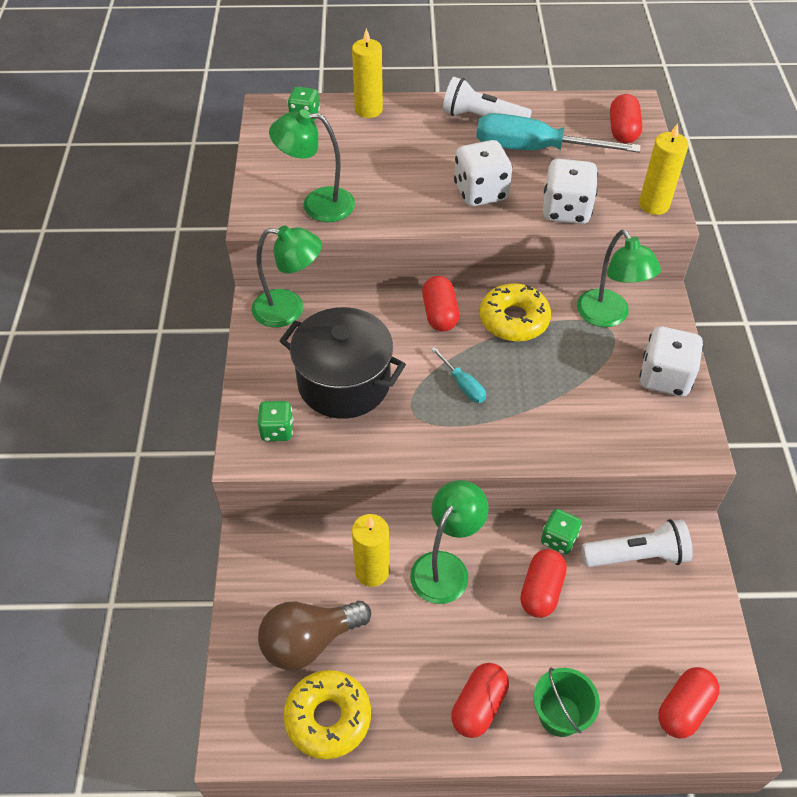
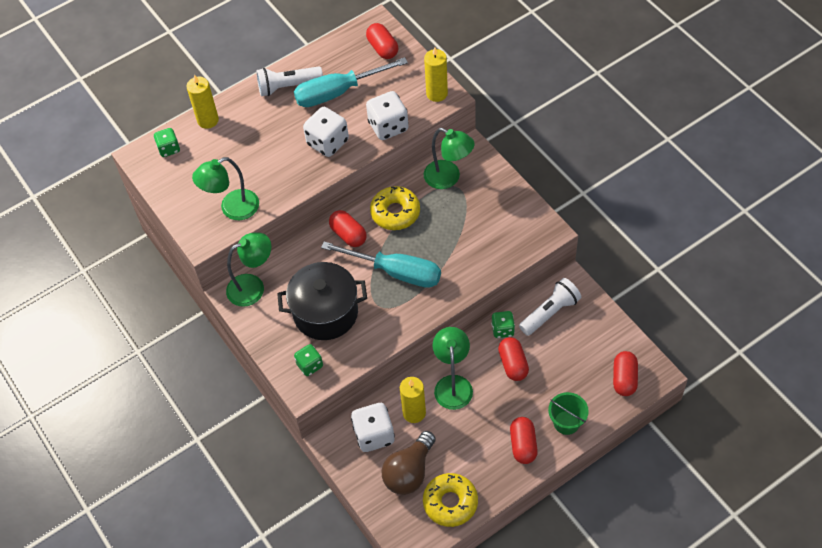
camera: 30 degrees left, 5 degrees up
turquoise screwdriver [431,347,486,403] -> turquoise screwdriver [321,241,441,288], size x2.22
white dice [639,326,704,397] -> white dice moved to [351,403,395,452]

